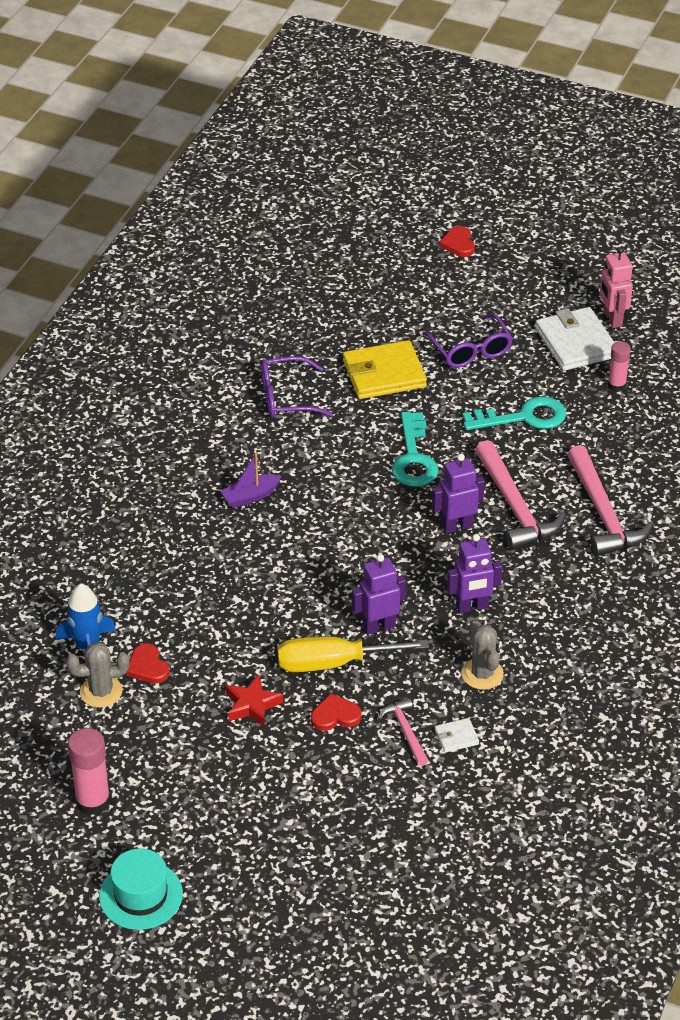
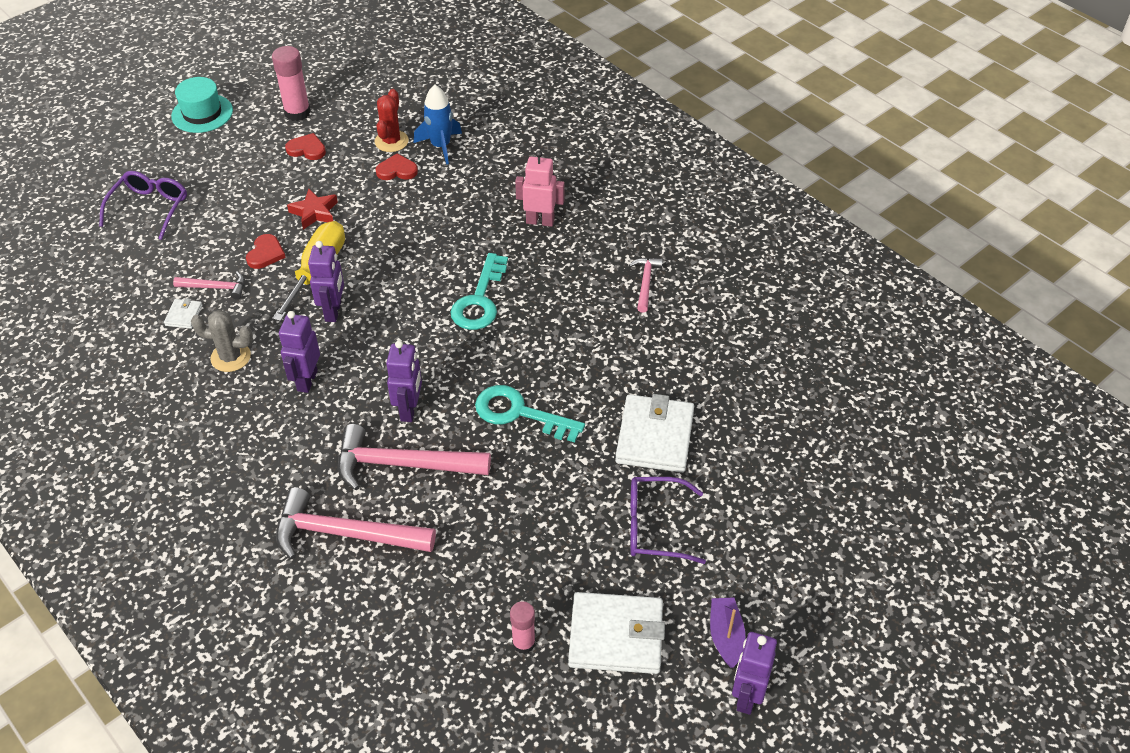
camera: 115 degrees right, 5 degrees up
grey cactus [66,642,130,708] -> red cactus [375,89,409,152]
purple boat [220,453,281,508] -> purple boat moved to [710,597,745,668]
purple glasses [261,356,333,418] -> purple glasses moved to [99,171,187,240]
yellow wallet [343,340,427,399] -> white wallet [615,394,694,473]
red heart [439,226,475,257] -> red heart moved to [285,133,326,160]
turquoise key [463,396,566,430] -> turquoise key moved to [451,253,508,330]
pink robot [600,247,633,328] -> pink robot moved to [515,151,565,227]
none -> pink hammer [629,258,663,313]
none -> purple robot [732,632,777,715]

